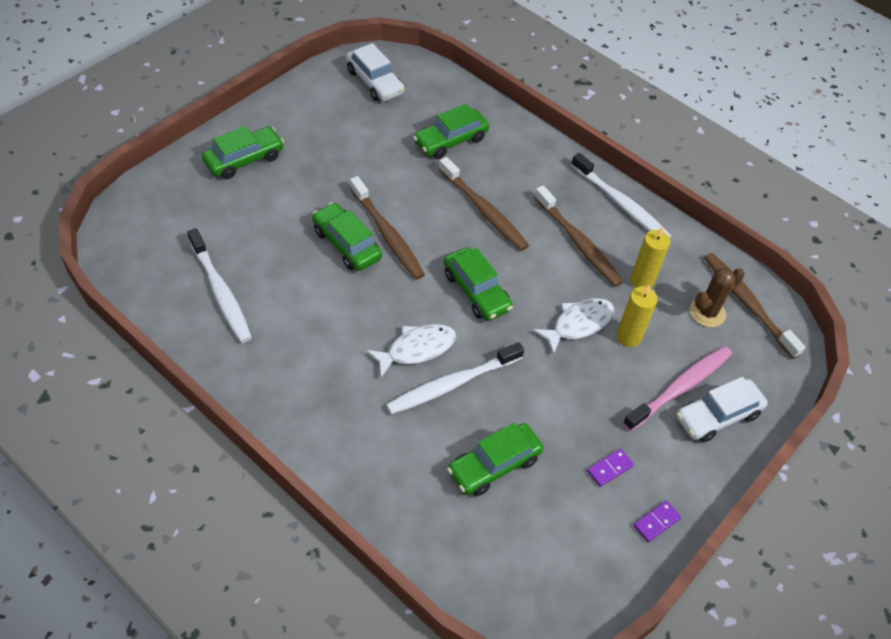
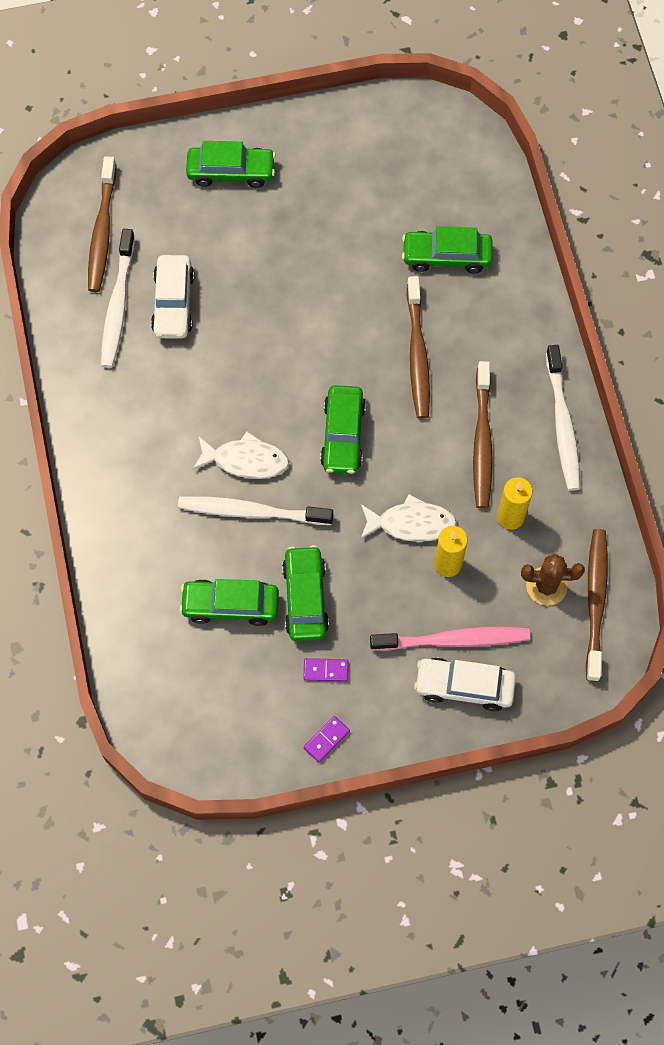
camera: 40 degrees right, 15 degrees up
green car [312,202,382,271] -> green car moved to [282,545,329,641]
white car [346,43,404,101] -> white car moved to [151,255,195,339]
brown toothbrush [350,176,425,280] -> brown toothbrush moved to [88,156,116,292]
purple domino [634,501,681,542] -> purple domino turned 45 degrees counterclockwise [304,716,350,763]

